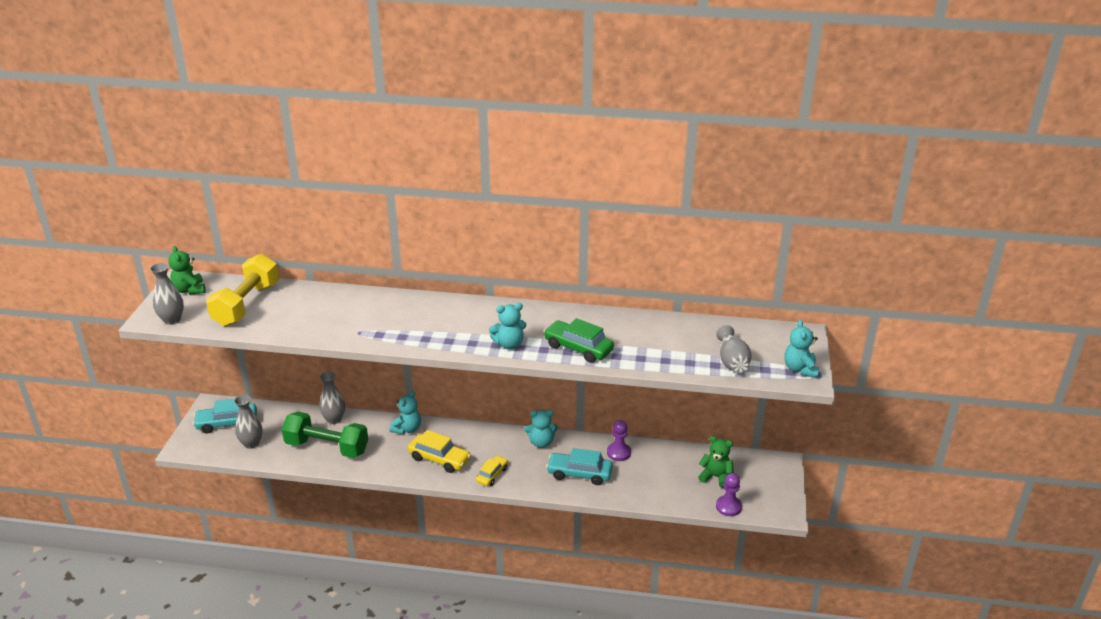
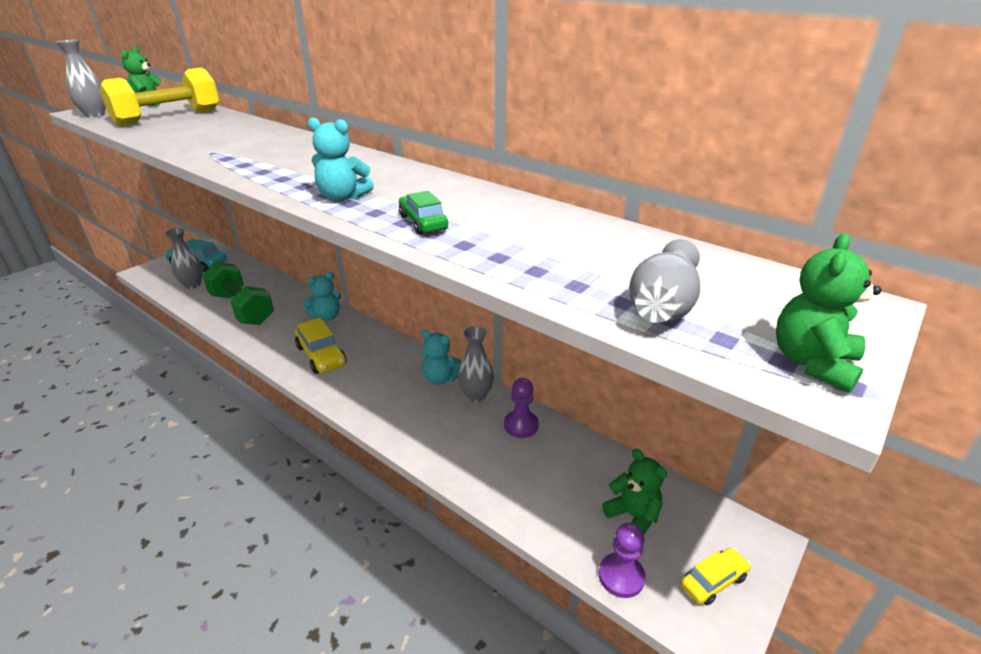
camera: 30 degrees right, 0 degrees up
grey vase [319,371,345,424] -> grey vase moved to [458,326,494,402]
yellow car [476,455,508,486] -> yellow car moved to [681,547,751,605]
green car [543,318,614,363] -> green car [399,191,448,235], size x0.63
turquoise car [546,448,613,485] -> none
turquoise teddy bear [785,320,819,378] -> green teddy bear [776,233,881,393]

